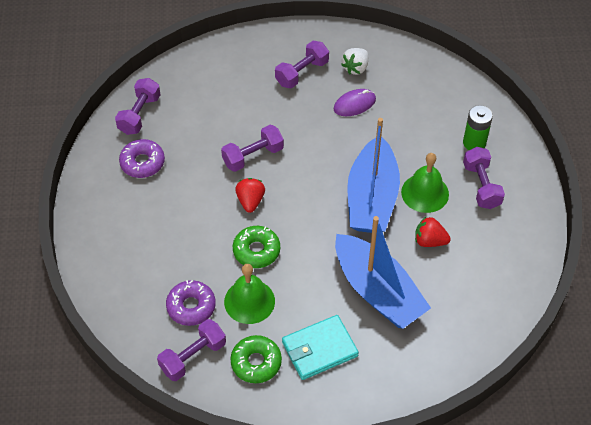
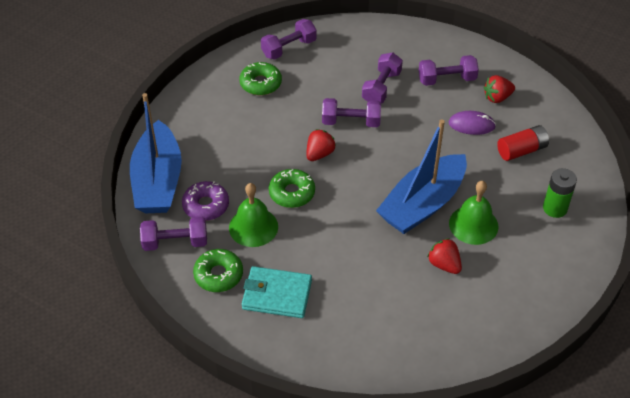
camera: 35 degrees right, 5 degrees down
purple donut [119,139,165,178] -> green donut [240,62,282,95]
blue boat [335,216,431,329] -> blue boat moved to [130,93,182,213]
white strawberry [341,48,368,75] -> red strawberry [484,75,515,103]
purple dumbbell [463,147,505,209] -> purple dumbbell moved to [362,53,403,103]
none -> red battery [497,125,549,161]

